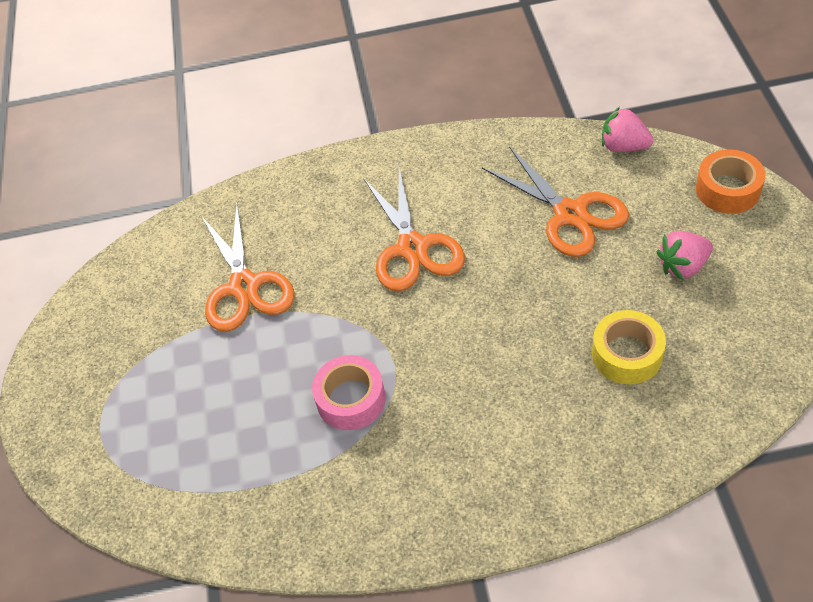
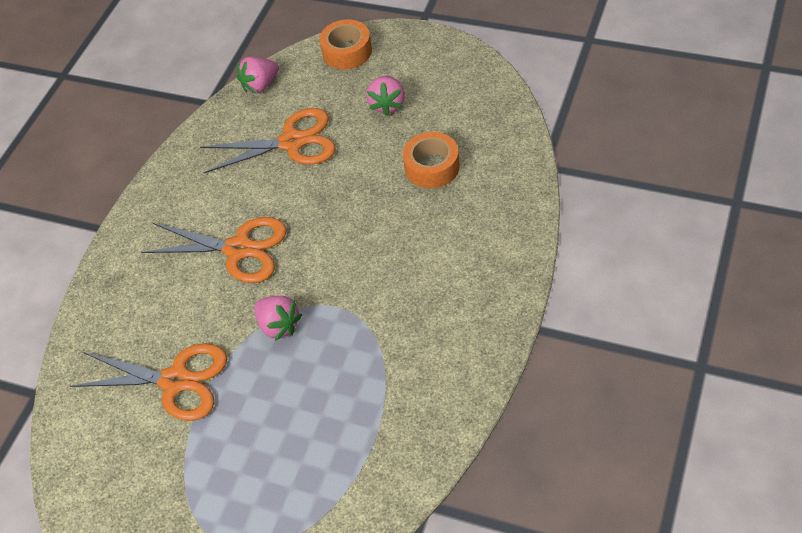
camera: 60 degrees left, 0 degrees up
pink tape [312,355,386,430] -> none
yellow tape [592,310,666,385] -> orange tape [403,132,460,188]
none -> pink strawberry [254,296,302,341]

